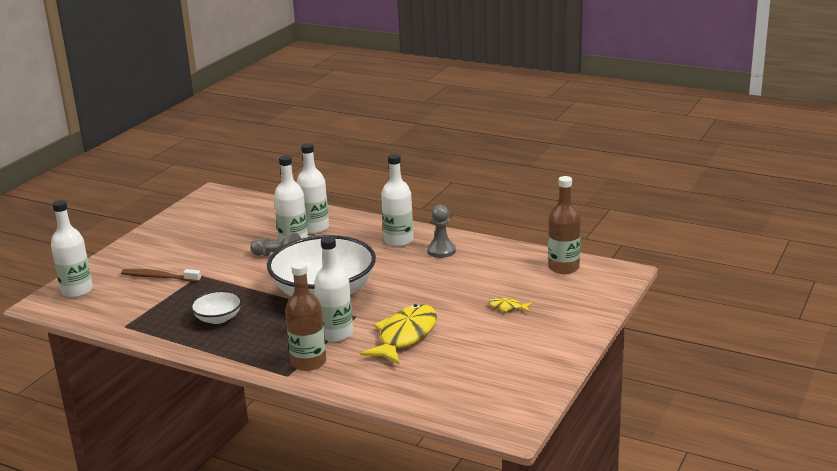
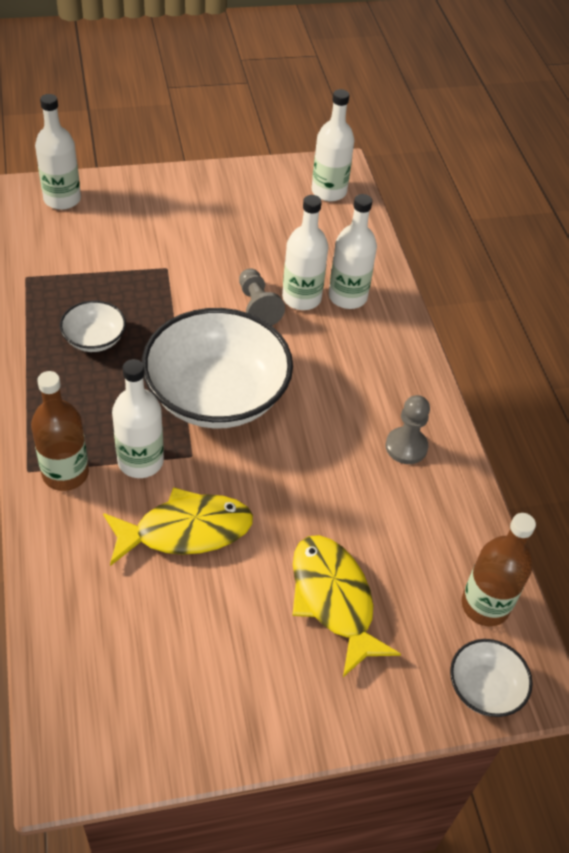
camera: 45 degrees right, 25 degrees up
brown toothbrush [121,269,201,282] -> none
white bottle [381,154,413,247] -> white bottle moved to [312,89,355,201]
yellow fish [489,298,532,312] -> yellow fish [292,535,401,677], size x2.36
none -> white bowl [450,639,533,717]

